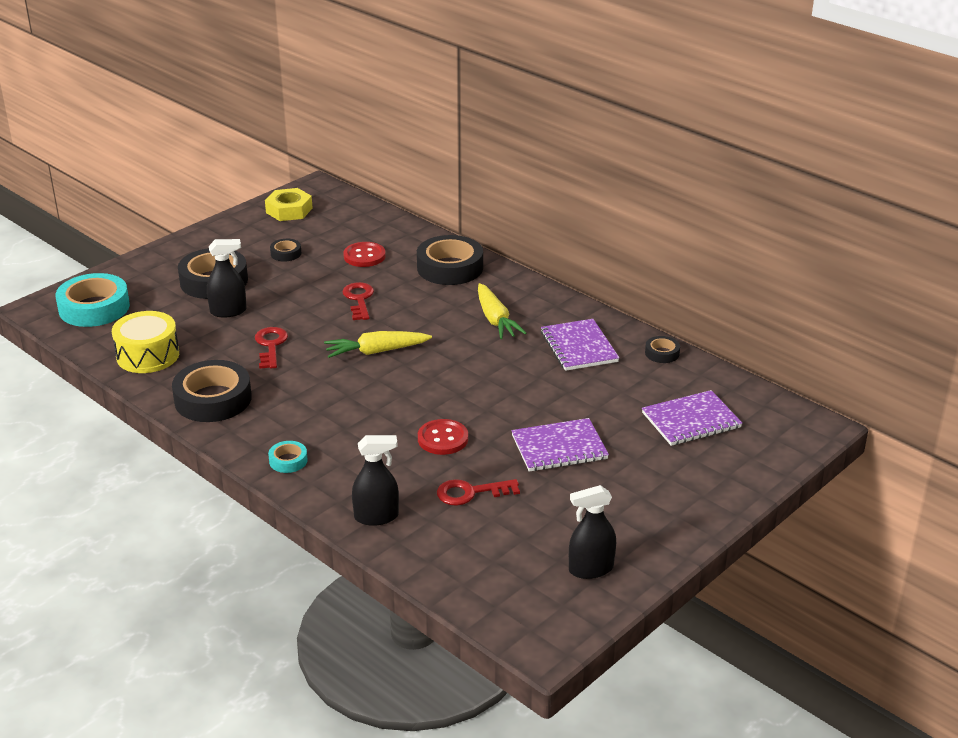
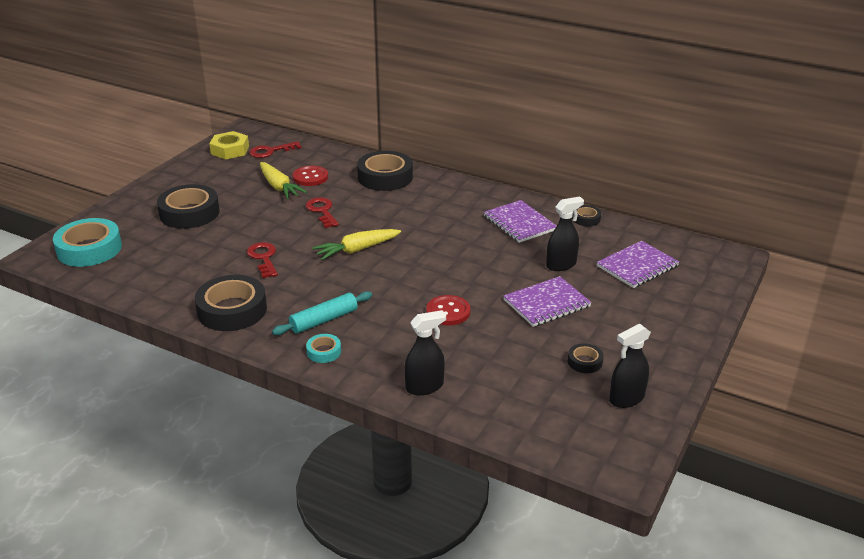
camera: 15 degrees left, 0 degrees up
yellow drum [112,311,179,373] -> none
black spray bottle [207,239,247,317] -> black spray bottle moved to [546,197,584,271]
black tape [270,239,301,262] -> black tape moved to [568,343,604,373]
red key [437,479,520,506] -> red key moved to [249,141,302,158]
yellow carrot [478,283,527,339] -> yellow carrot moved to [260,162,307,199]
none -> turquoise rolling pin [272,291,372,335]

